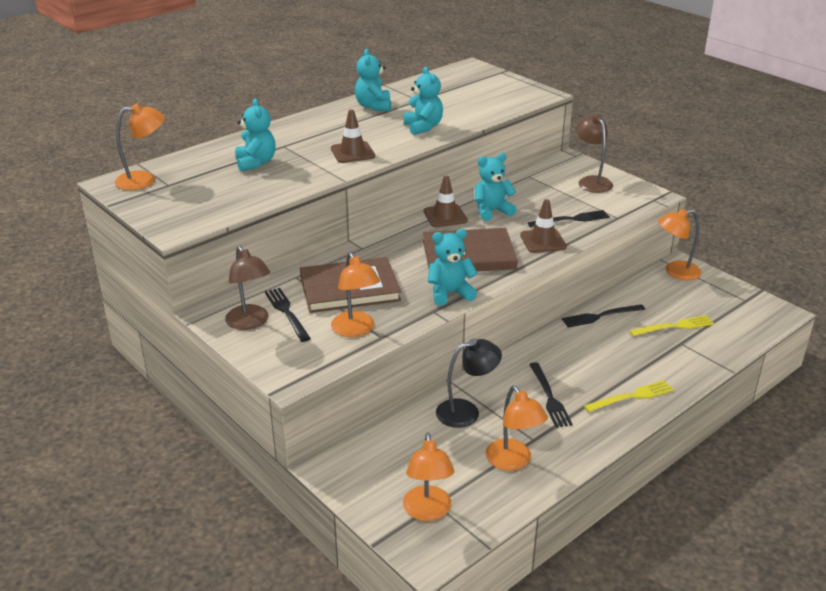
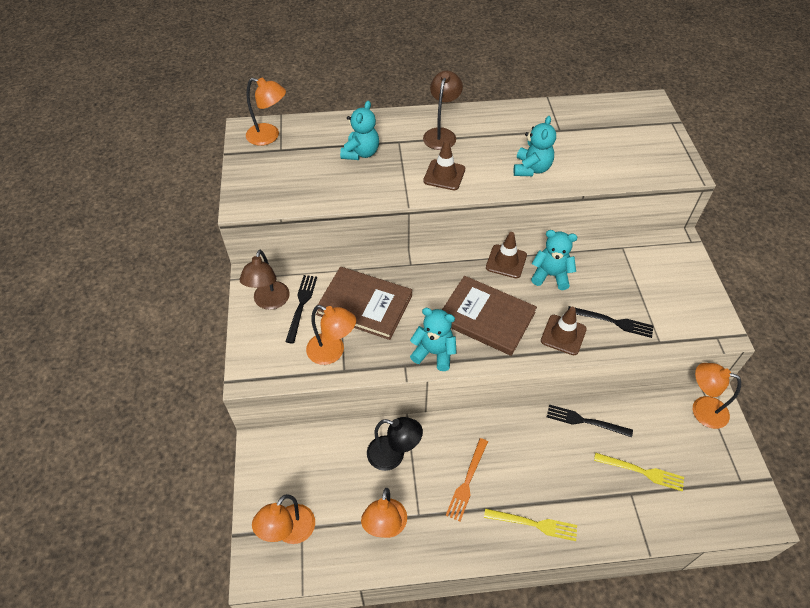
camera: 35 degrees right, 20 degrees up
orange lamp [331,252,380,337] -> orange lamp turned 75 degrees counterclockwise [306,305,356,365]
turquoise teddy bear [355,49,391,111] -> none
black fork [529,362,573,428] -> orange fork [446,438,488,521]
brown lamp [576,114,613,193] -> brown lamp moved to [423,71,463,150]

